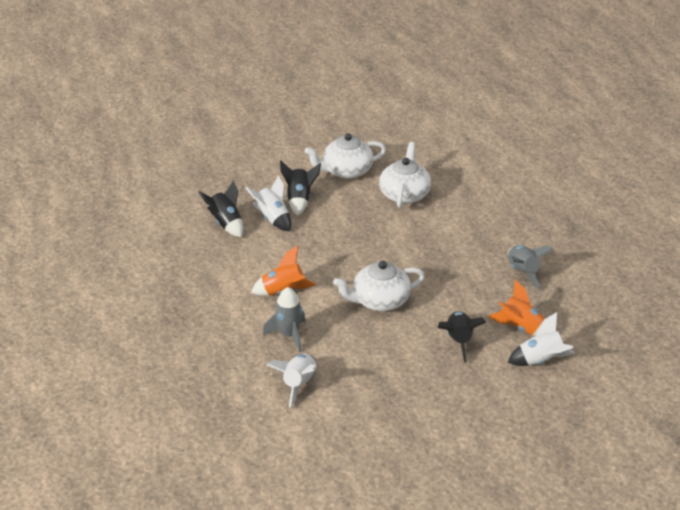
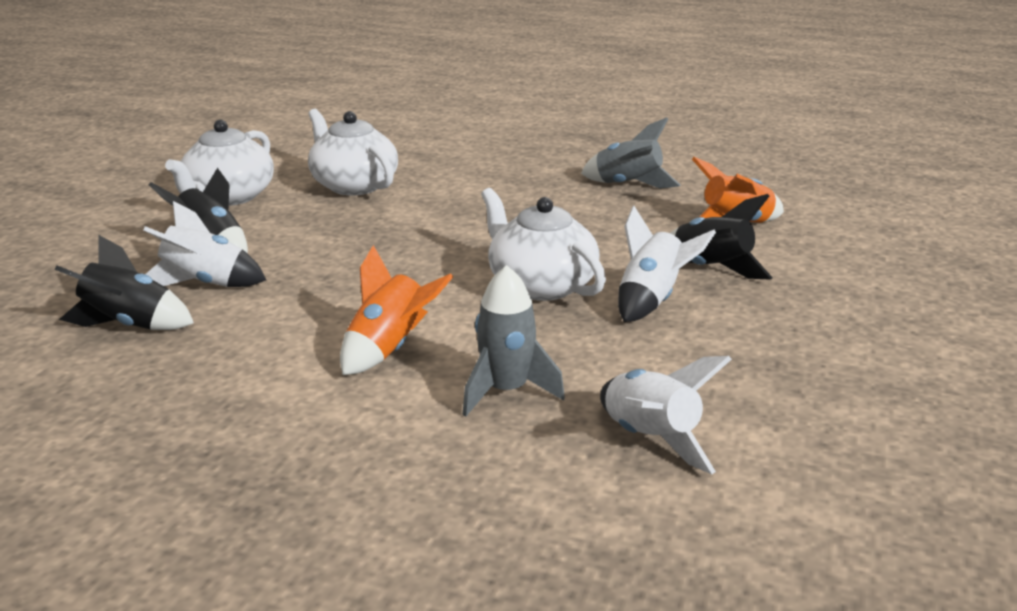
camera: 50 degrees left, 10 degrees down
white teapot [333,261,425,311] -> white teapot turned 120 degrees clockwise [481,188,606,301]
white rocket [507,312,575,366] -> white rocket moved to [618,206,716,322]

